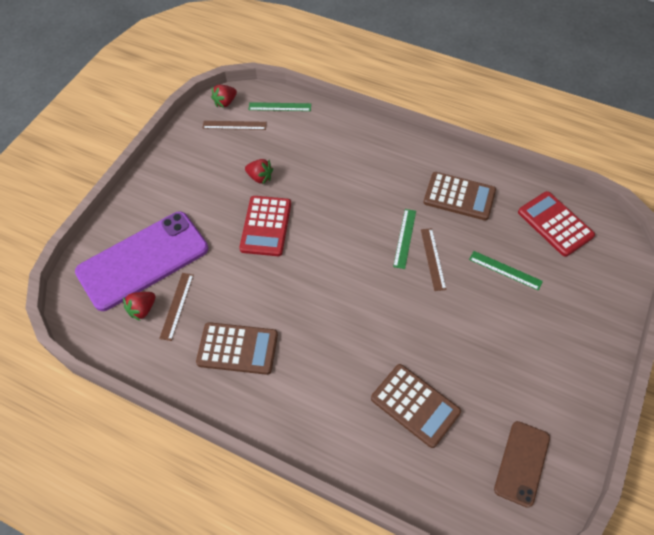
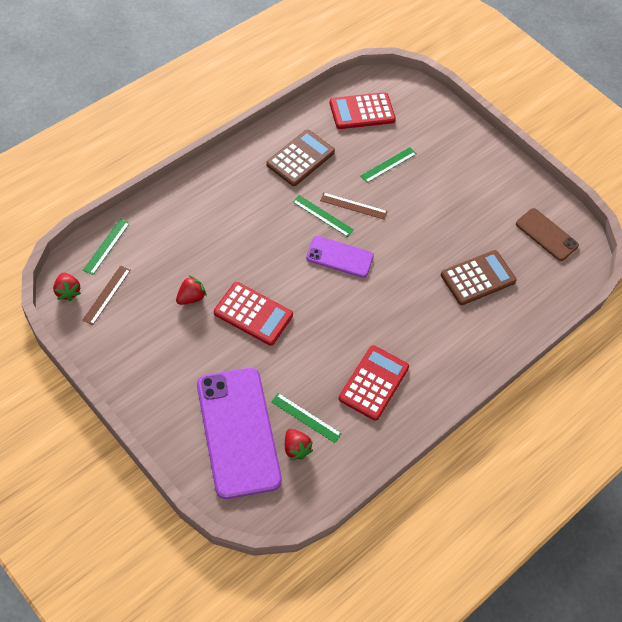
camera: 75 degrees left, 0 degrees up
brown ruler [159,273,194,341] -> green ruler [271,393,342,443]
brown calculator [196,322,278,375] -> red calculator [339,345,409,421]
none -> purple phone [306,236,374,278]

